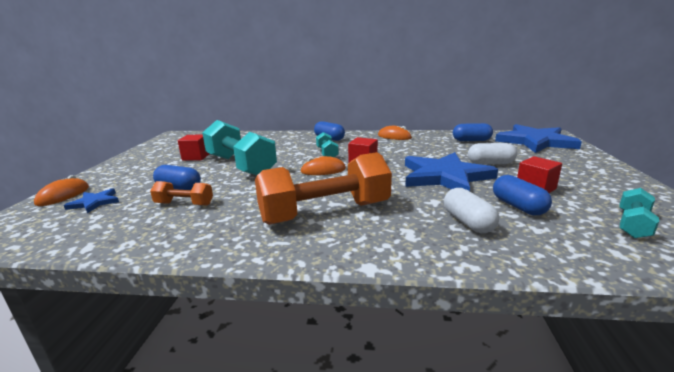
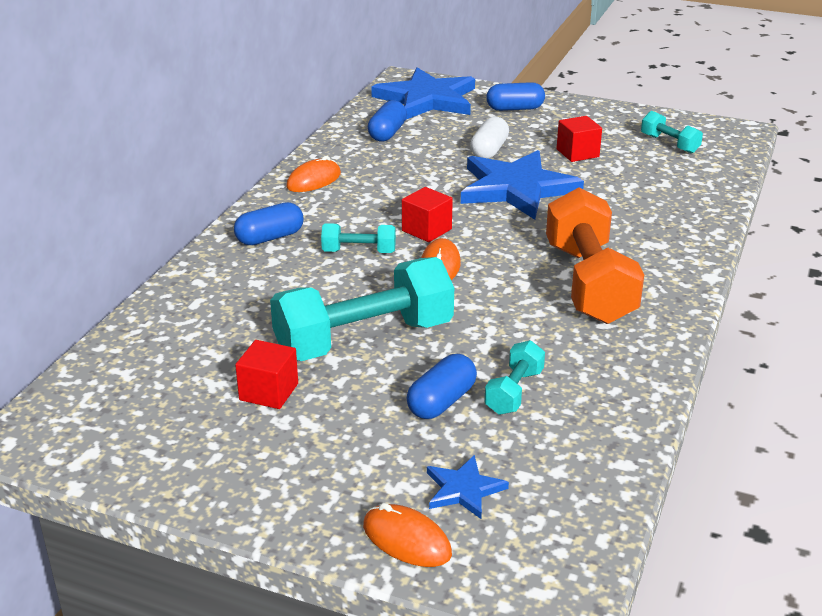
camera: 75 degrees left, 10 degrees up
orange dumbbell [150,181,213,206] -> turquoise dumbbell [484,340,545,415]
white capsule [444,188,499,233] -> none
blue capsule [493,175,552,215] -> blue capsule moved to [486,82,545,111]

